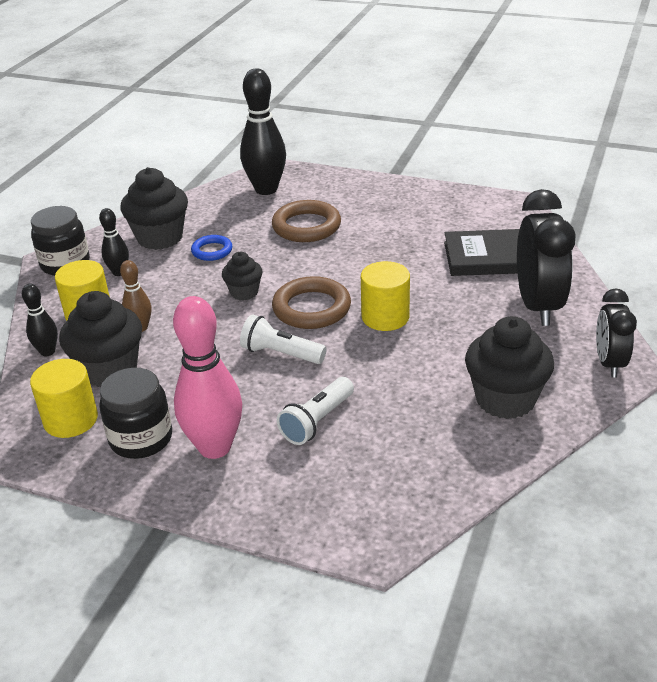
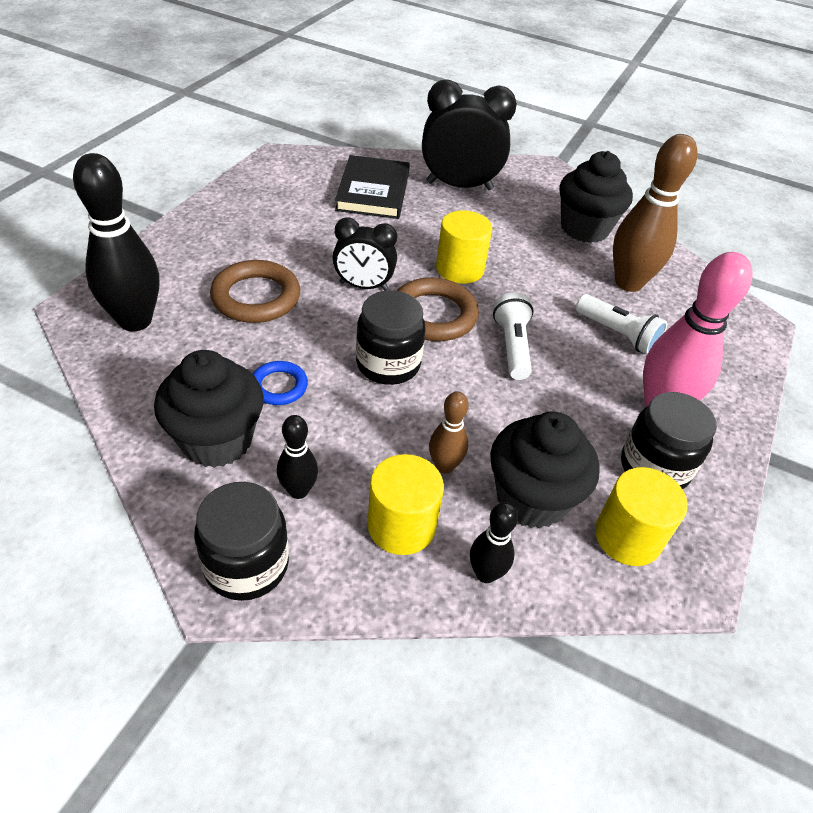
camera: 90 degrees left, 10 degrees up
black cupcake [222,252,263,301] -> black jar [356,290,426,385]
white flashlight [240,314,327,364] -> white flashlight turned 150 degrees clockwise [493,292,534,380]
black clock [596,288,637,378] -> black clock moved to [332,217,397,291]
none -> brown bowling pin [613,134,698,292]

